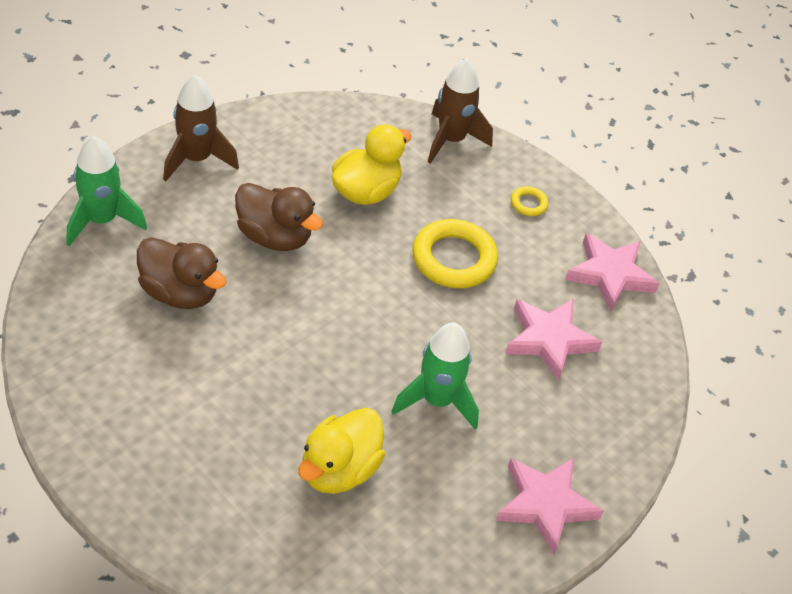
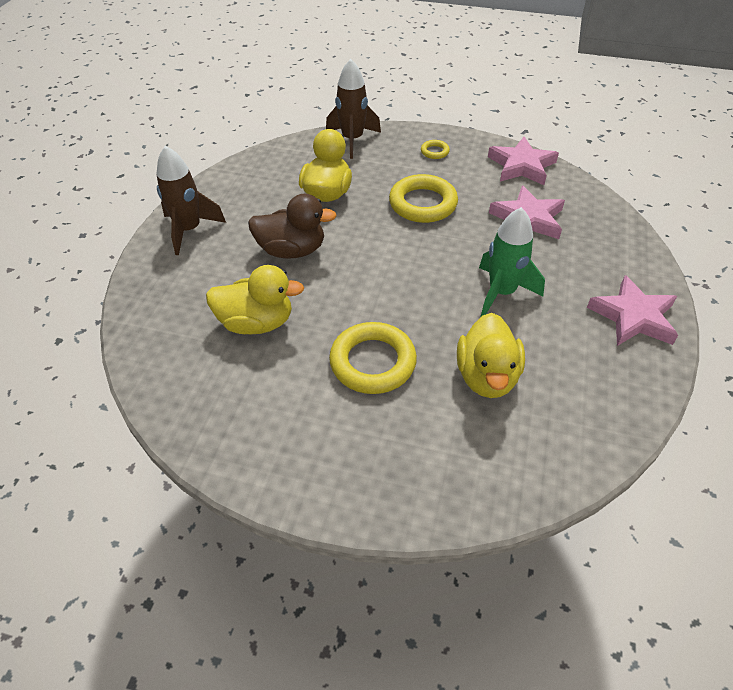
camera: 25 degrees left, 0 degrees up
green rocket [66,136,147,246] -> none
brown duck [137,237,227,309] -> yellow duck [206,265,304,334]
none -> yellow ring [329,322,417,394]

